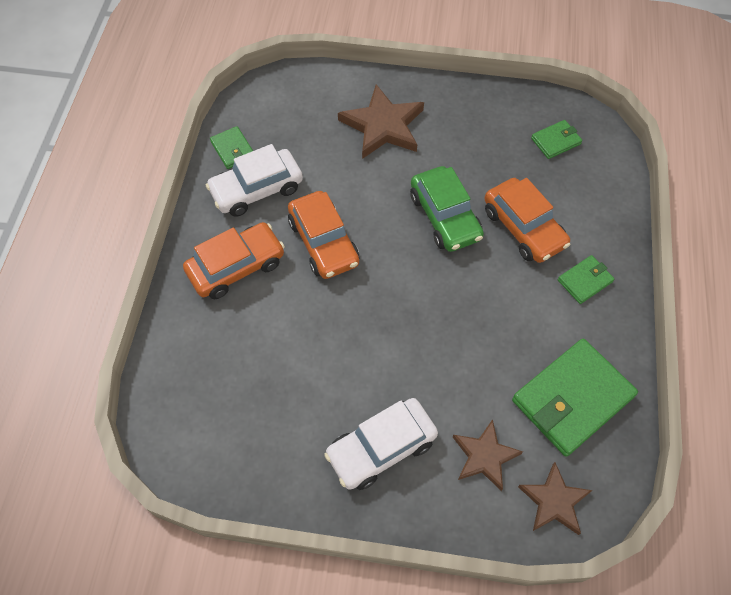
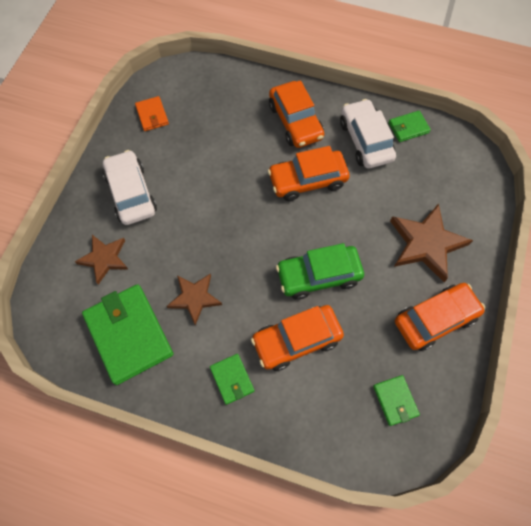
camera: 100 degrees right, 5 degrees up
brown star [518,462,593,535] -> brown star moved to [167,273,222,325]
none -> orange wallet [135,96,169,131]
none -> orange car [395,283,485,351]

